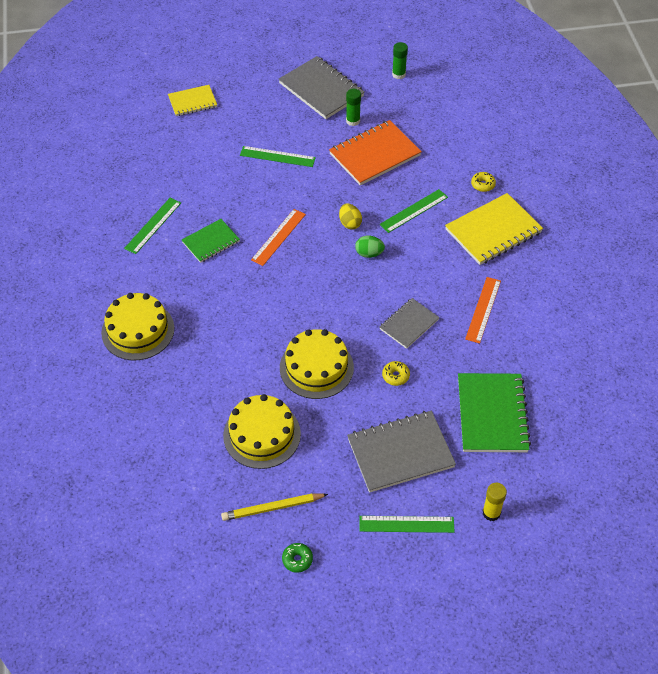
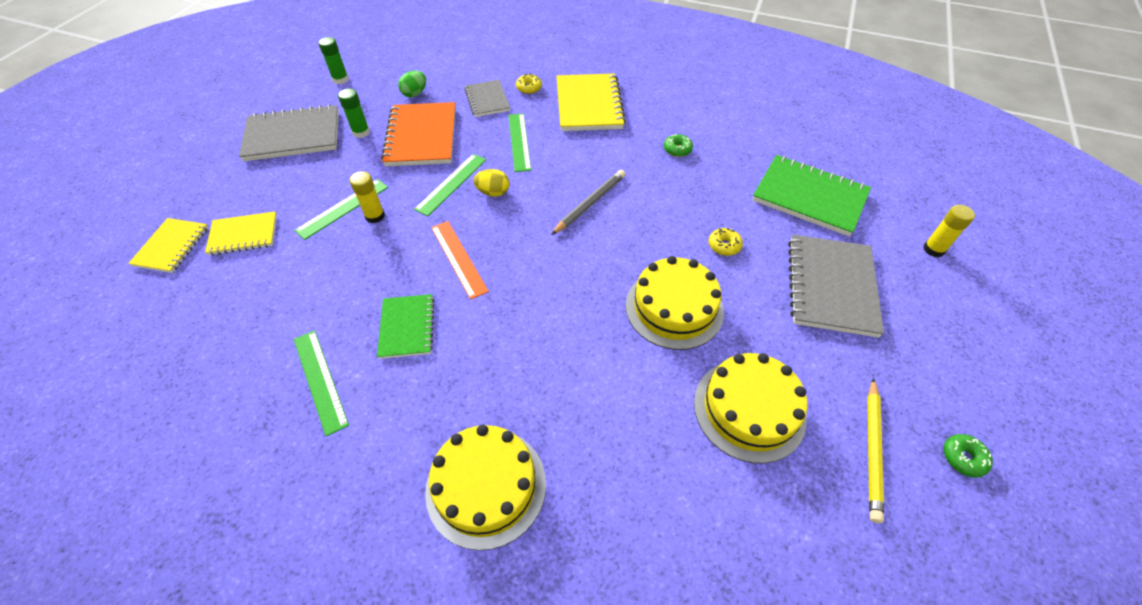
camera: 60 degrees left, 0 degrees up
green egg [355,236,385,258] -> green egg moved to [398,71,426,97]
green ruler [359,516,455,533] -> green ruler moved to [414,154,486,216]
grey notebook [380,298,440,349] -> grey notebook moved to [464,80,510,117]
orange ruler [465,277,501,343] -> green donut [664,134,693,157]
none -> yellow notebook [205,211,277,255]
none -> yellow glue stick [349,171,385,223]
none -> grey pencil [551,170,625,235]

